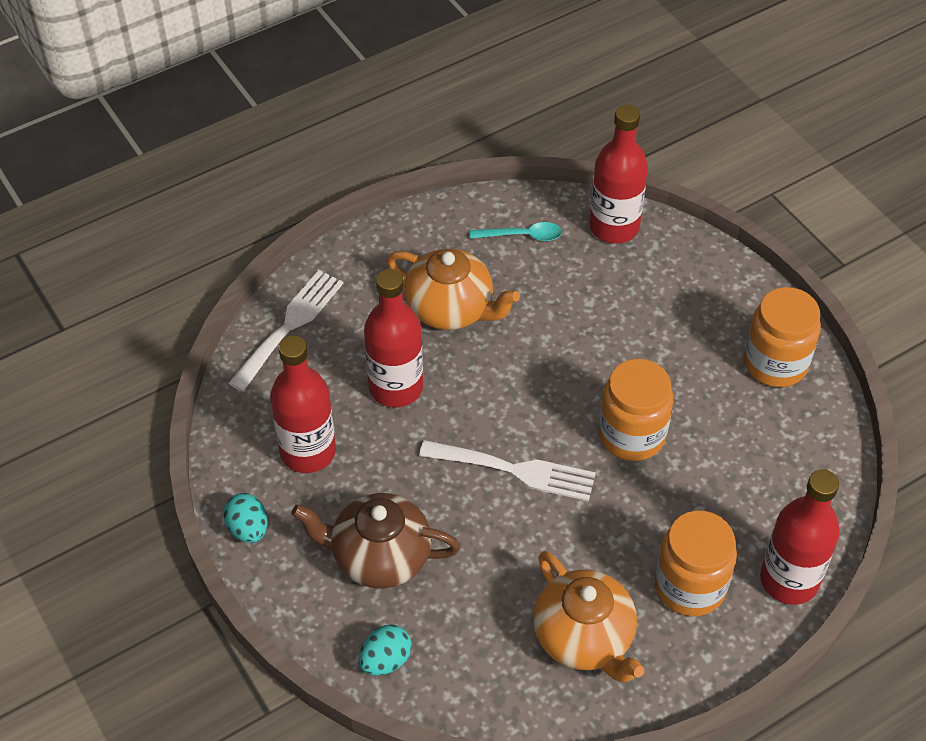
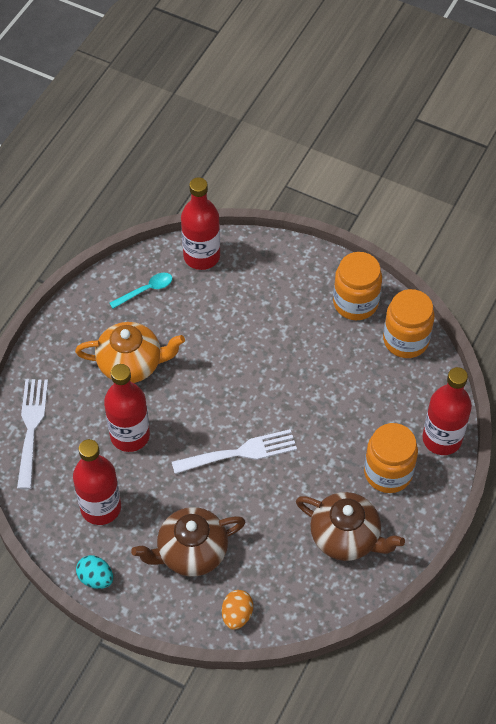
camera: 30 degrees left, 5 degrees up
turquoise egg [359,624,411,676] -> orange egg [222,590,253,630]
orange teapot [533,551,644,683] -> brown teapot [296,492,405,561]
orange jar [599,359,673,461] -> orange jar moved to [383,289,435,358]

